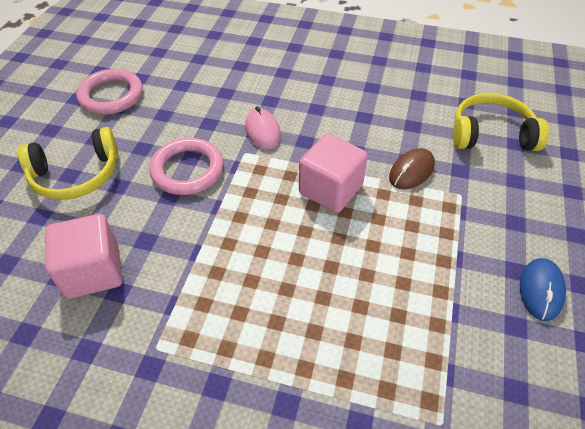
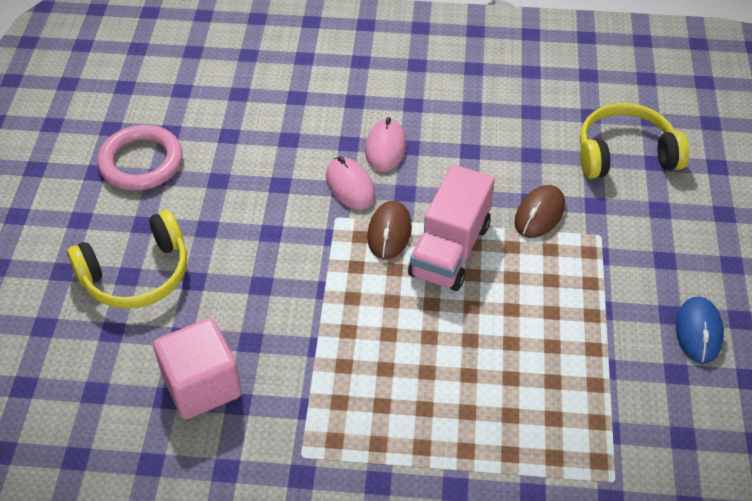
camera: 10 degrees left, 0 degrees up
pink ring [149,138,224,195] -> none
pink cube [299,133,368,213] -> pink truck [408,164,495,291]
none -> pink mouse [365,117,406,172]
none -> brown mouse [367,201,412,260]

